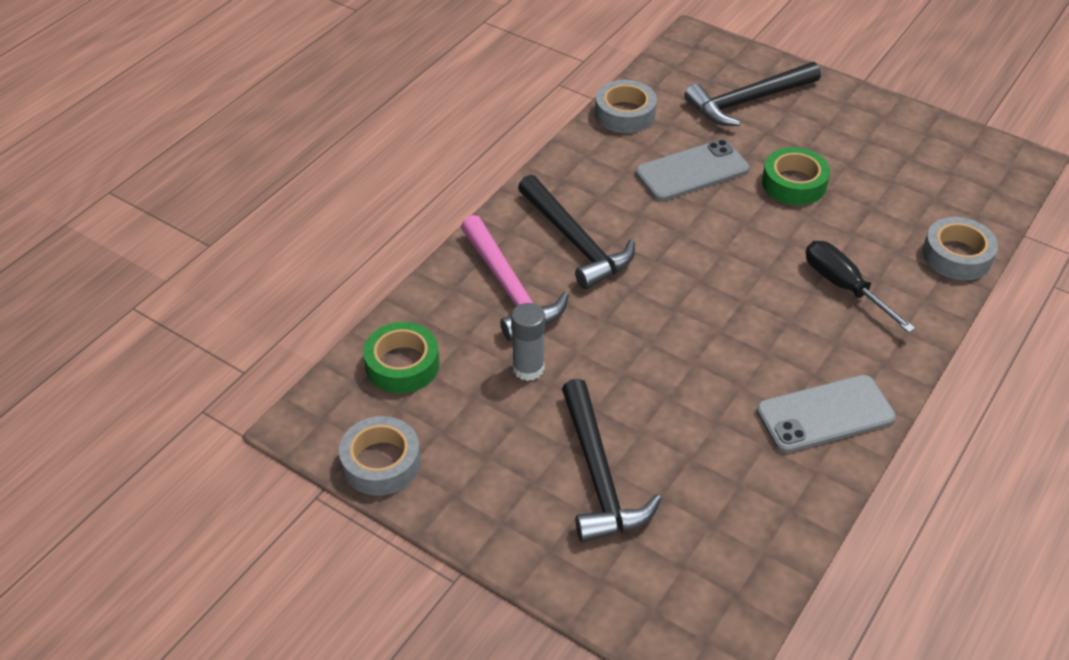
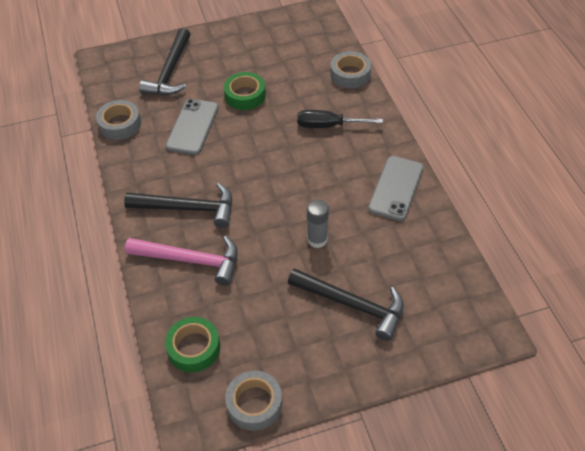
camera: 50 degrees left, 5 degrees up
grey glue stick [511,303,545,381] -> grey glue stick moved to [307,199,329,248]

